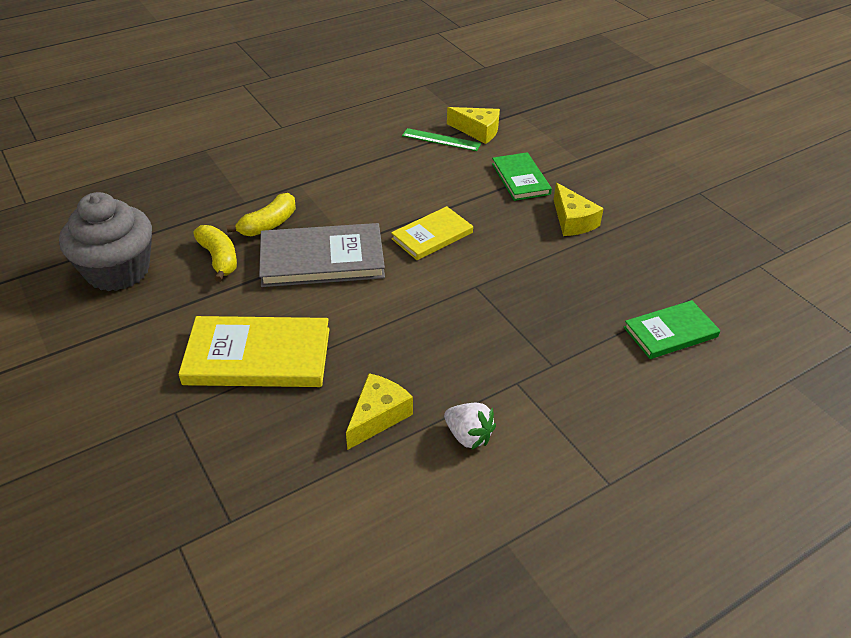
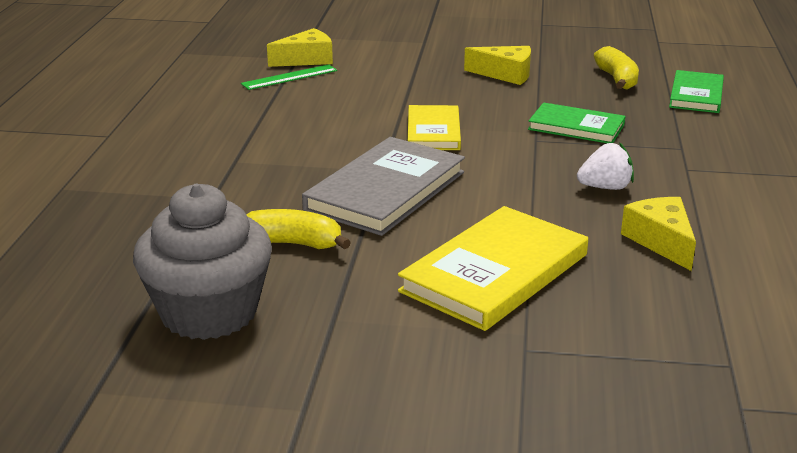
camera: 50 degrees left, 15 degrees down
yellow banana [227,193,296,236] -> yellow banana moved to [593,46,639,90]
white strawberry [444,403,496,450] -> white strawberry moved to [577,142,634,190]
green book [492,152,552,201] -> green book moved to [528,102,625,143]

